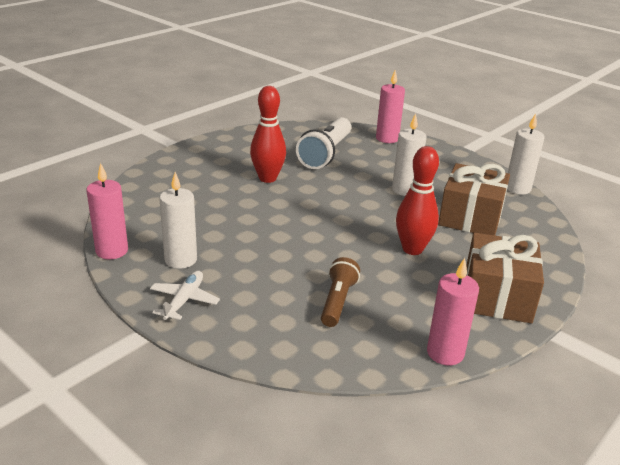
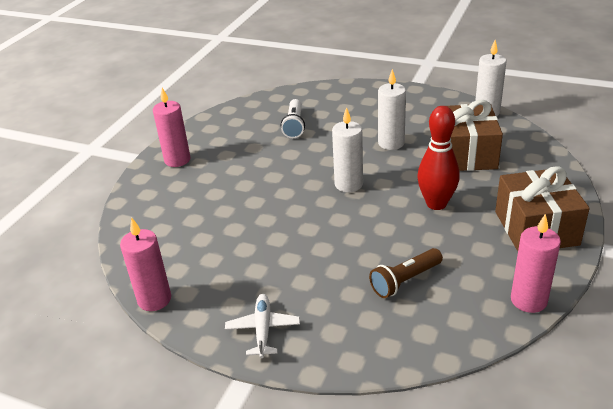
camera: 15 degrees left, 5 degrees up
white candle [159,172,197,269] -> white candle moved to [332,107,363,192]
red bowling pin [250,86,286,183] -> none
white flashlight [296,117,351,169] -> white flashlight [281,99,305,138], size x0.62
brown flashlight [321,257,360,327] -> brown flashlight turned 120 degrees counterclockwise [369,248,443,298]
pink candle [376,70,405,143] -> pink candle moved to [153,88,191,167]

